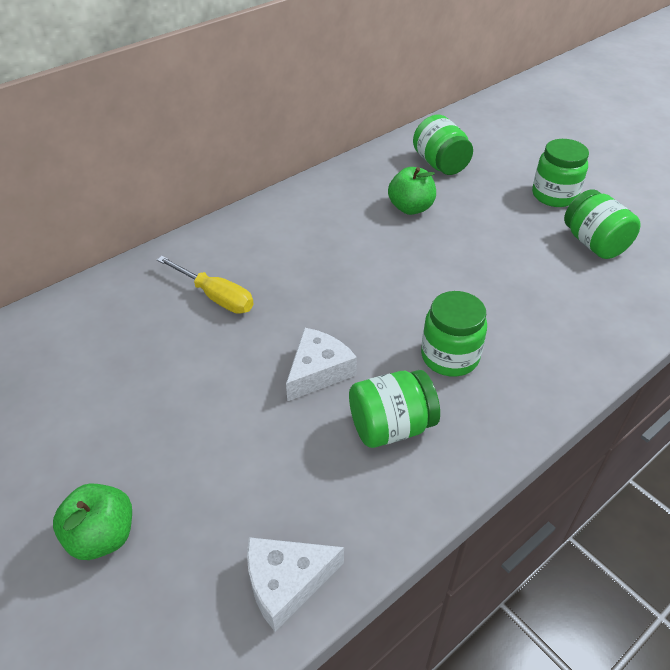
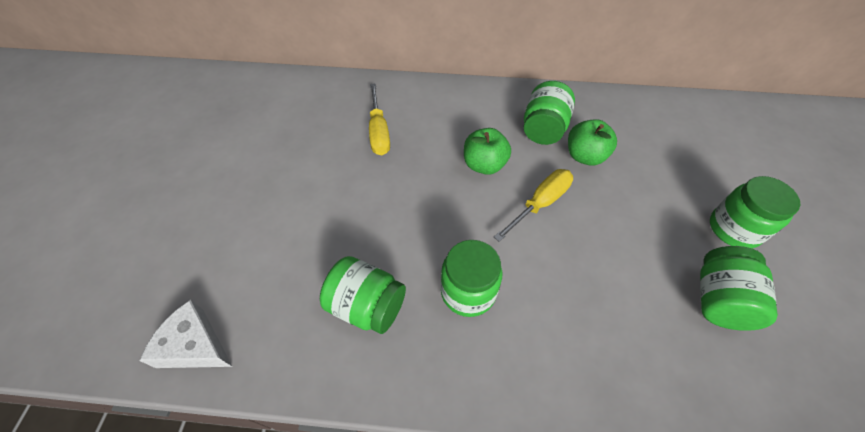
camera: 45 degrees right, 10 degrees up
green apple [53,483,132,560] -> green apple moved to [464,128,511,175]
white cheese [286,327,357,401] -> none
green jar [413,115,473,175] -> green jar moved to [524,81,575,145]
none -> yellow screwdriver [494,169,573,242]

